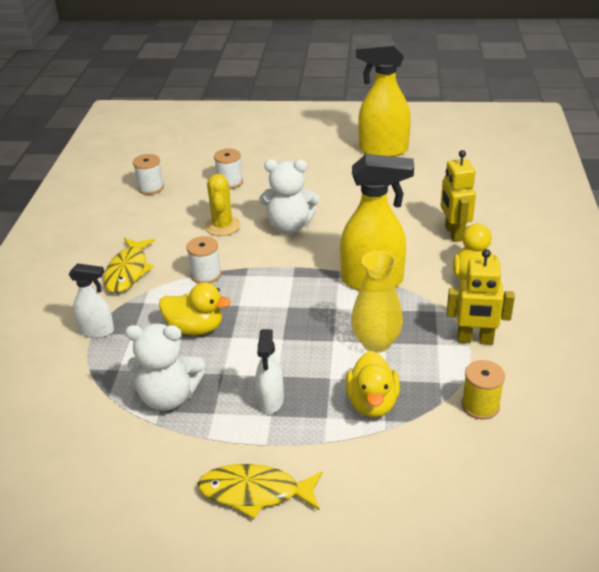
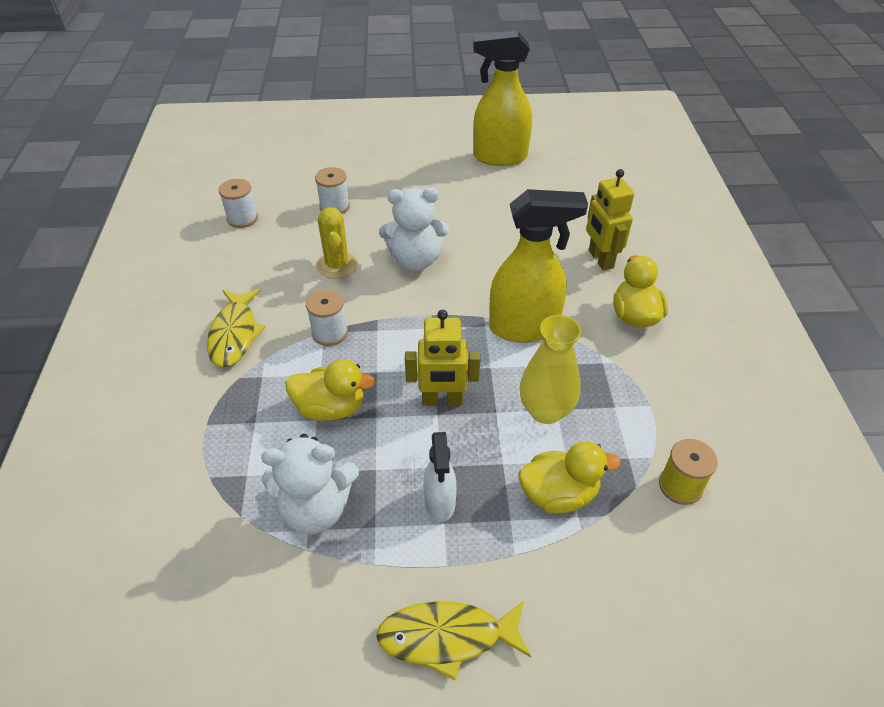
camera: 10 degrees left, 10 degrees up
white spray bottle [69,263,114,338] -> none
yellow duck [345,351,400,417] -> yellow duck turned 90 degrees counterclockwise [518,441,621,513]
yellow robot [447,249,515,345] -> yellow robot moved to [405,310,480,406]

